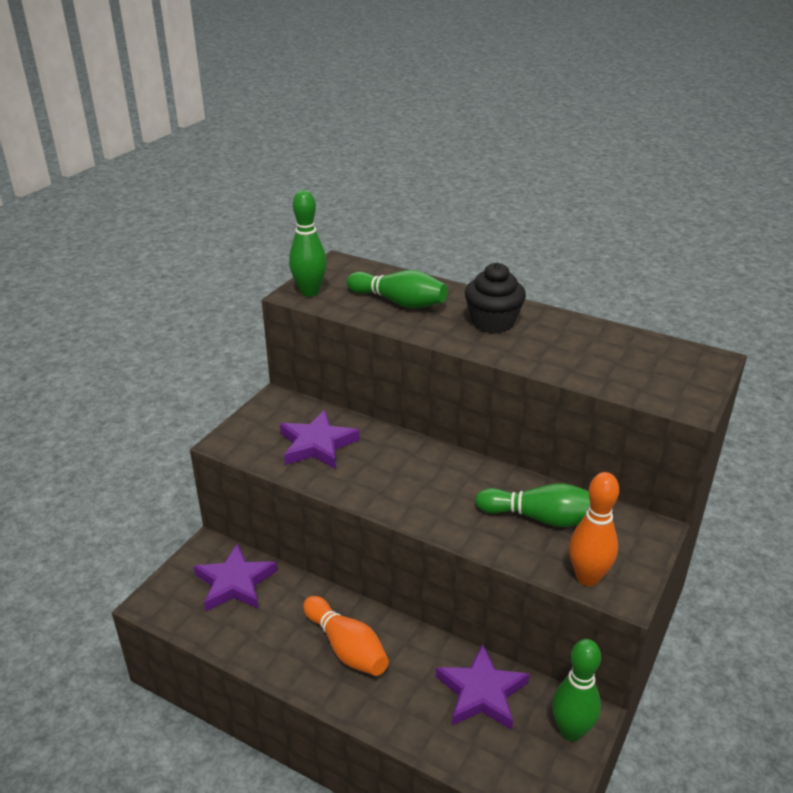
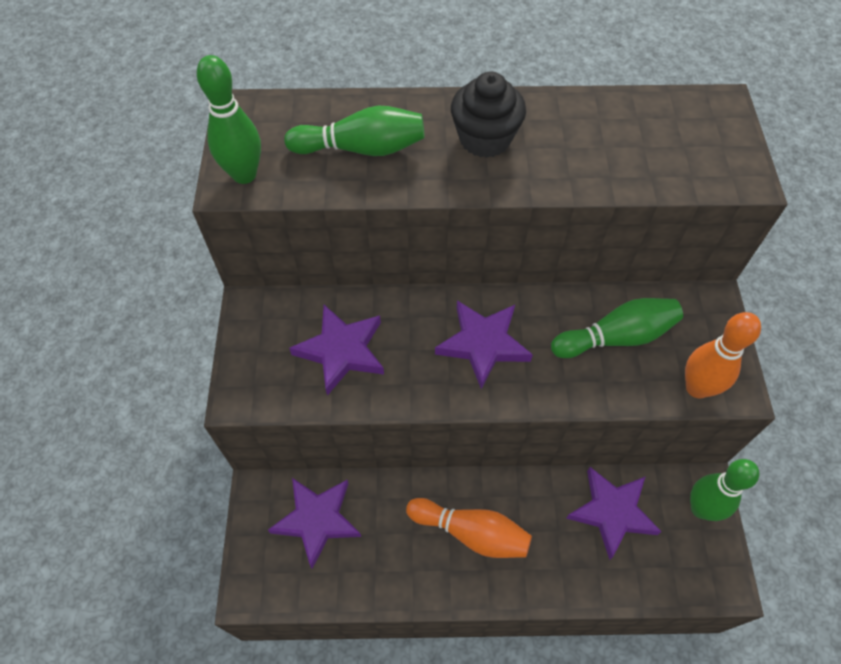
camera: 30 degrees left, 25 degrees up
none -> purple star [435,301,533,389]

